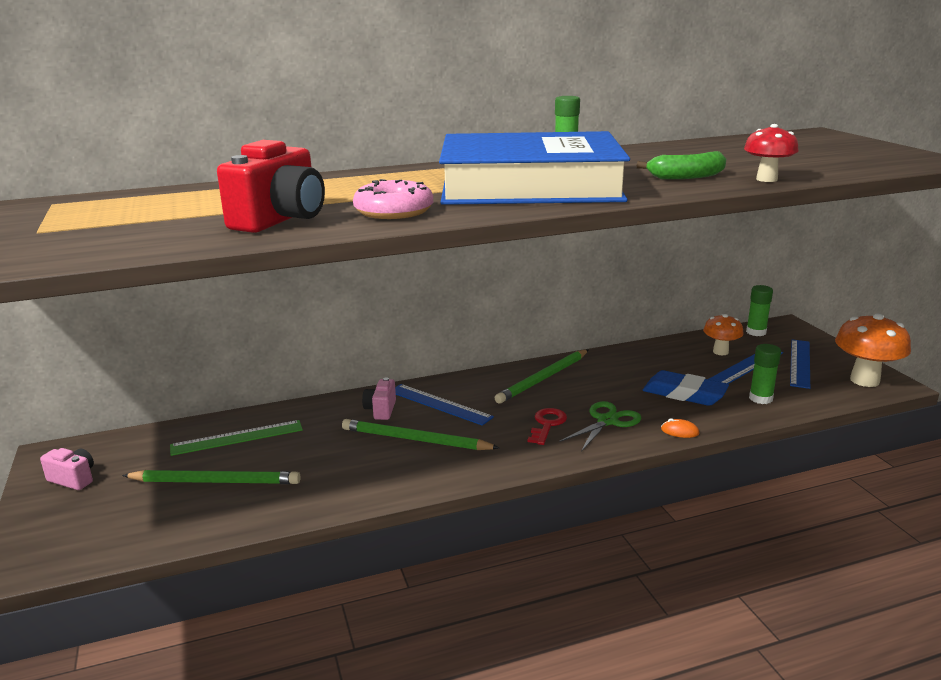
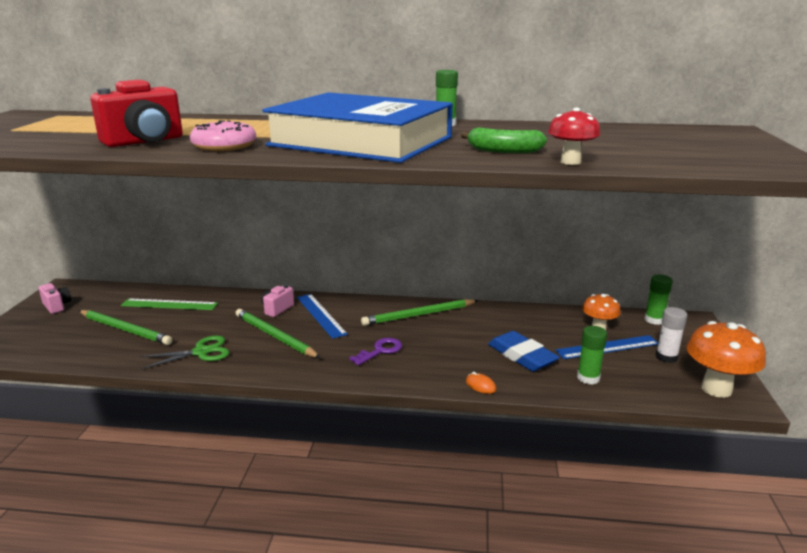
camera: 25 degrees right, 0 degrees up
red key [527,408,567,445] -> purple key [349,338,402,365]
green scissors [559,401,642,452] -> green scissors moved to [140,336,230,369]
blue ruler [790,339,810,389] -> white glue stick [656,307,687,363]

